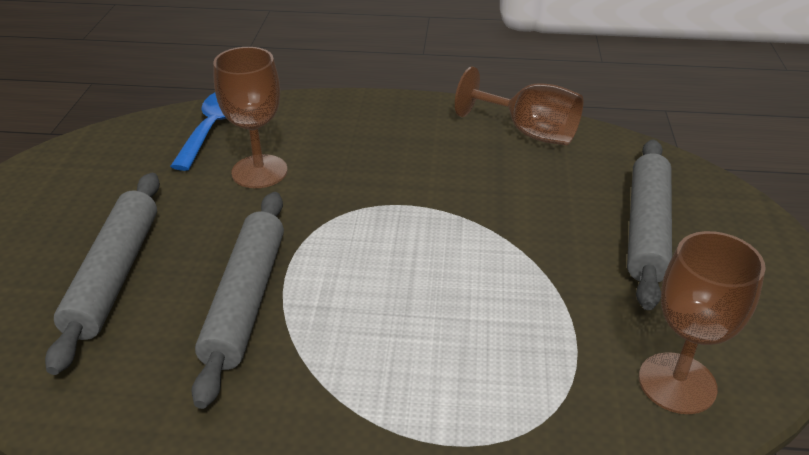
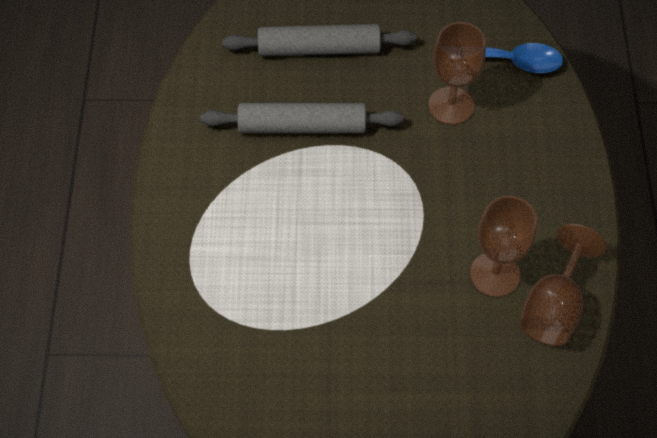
camera: 85 degrees right, 20 degrees up
grey rolling pin [627,139,672,310] -> none
brown goblet [639,231,766,414] -> brown goblet moved to [470,196,537,297]

